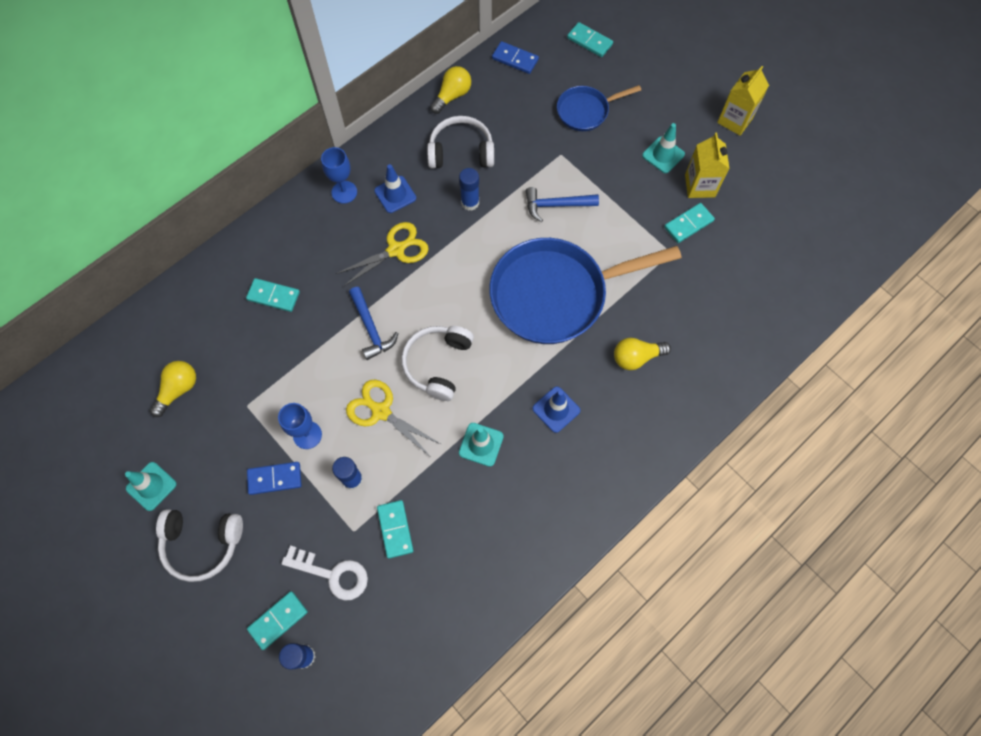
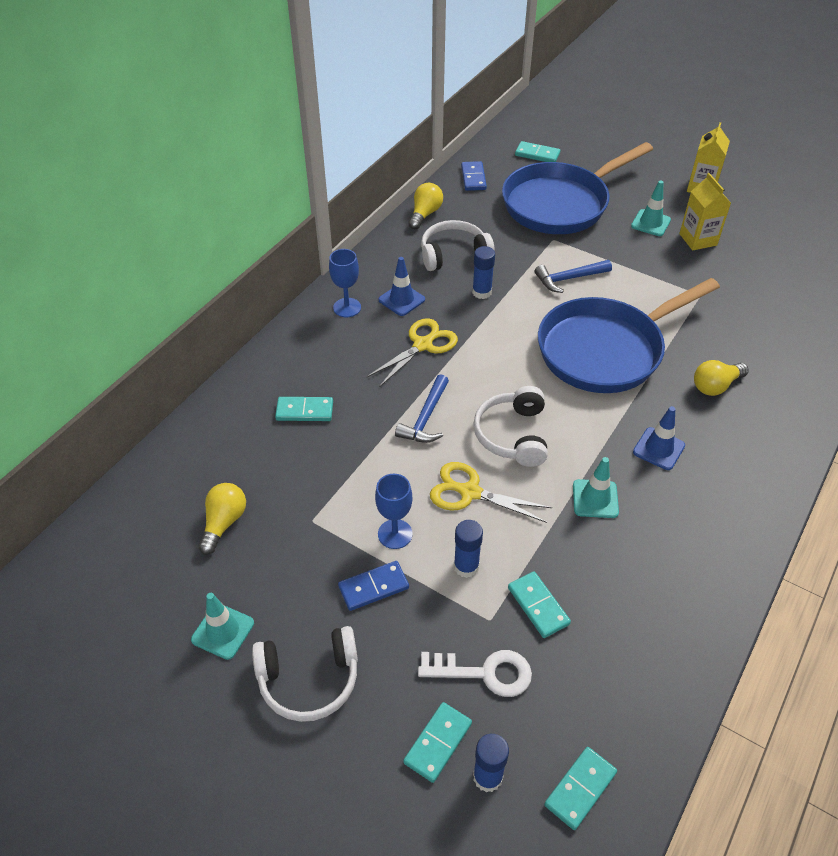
camera: 15 degrees left, 20 degrees down
blue hammer [349,287,398,360] -> blue hammer turned 60 degrees clockwise [395,374,449,443]
blue domino [492,41,539,74] -> blue domino turned 75 degrees clockwise [461,161,487,191]
blue pan [557,85,641,131] -> blue pan [502,142,653,234], size x2.01
turquoise domino [664,203,715,243] -> turquoise domino moved to [544,747,617,830]

